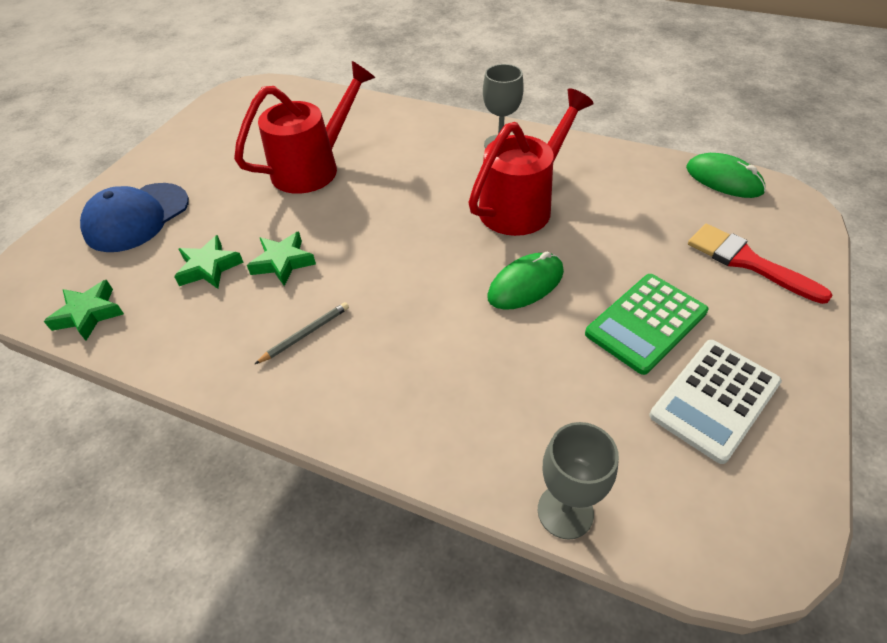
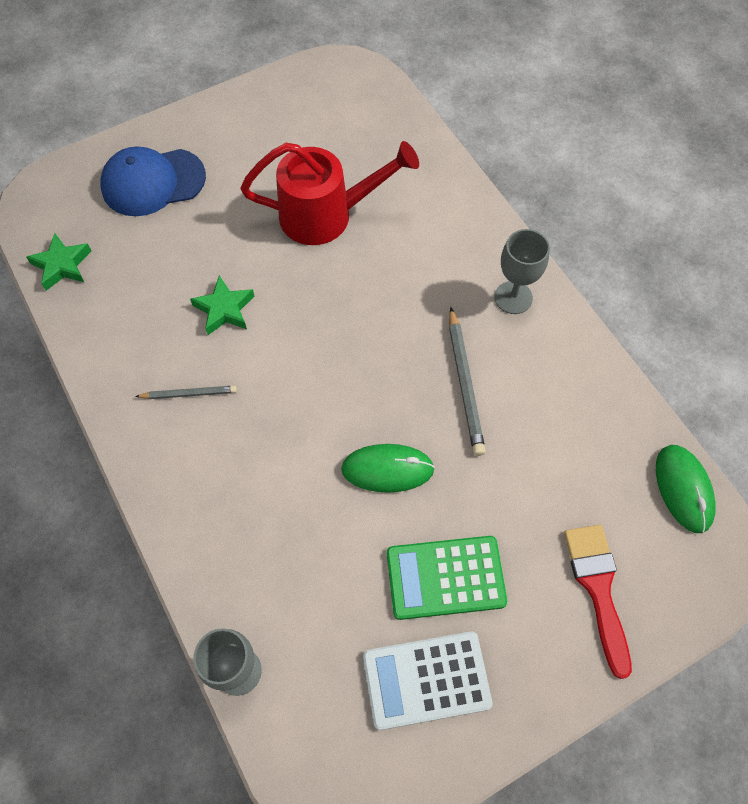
camera: 35 degrees right, 15 degrees up
green star [174,235,244,289] -> none
red watering can [468,88,594,236] -> grey pencil [449,307,486,456]

